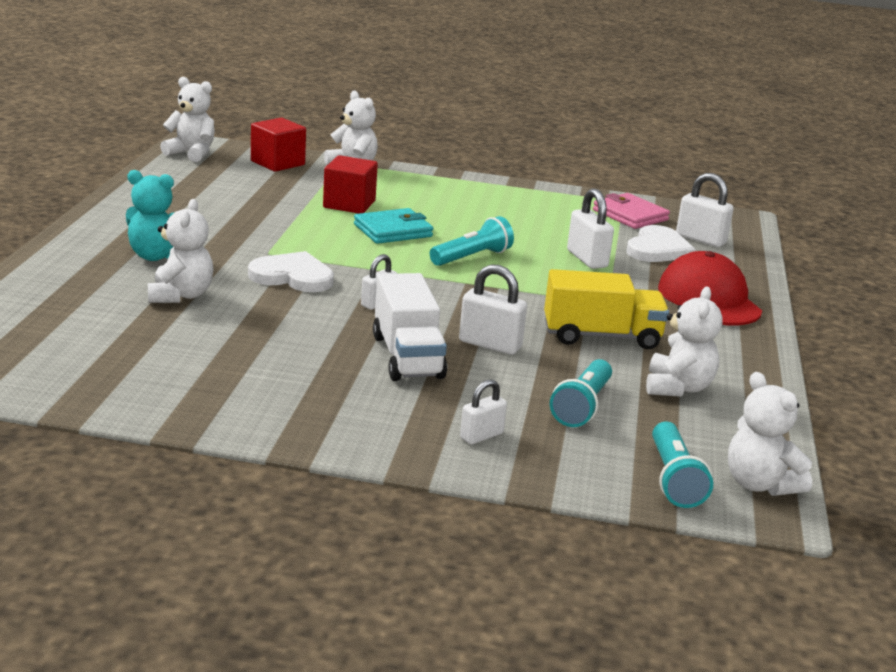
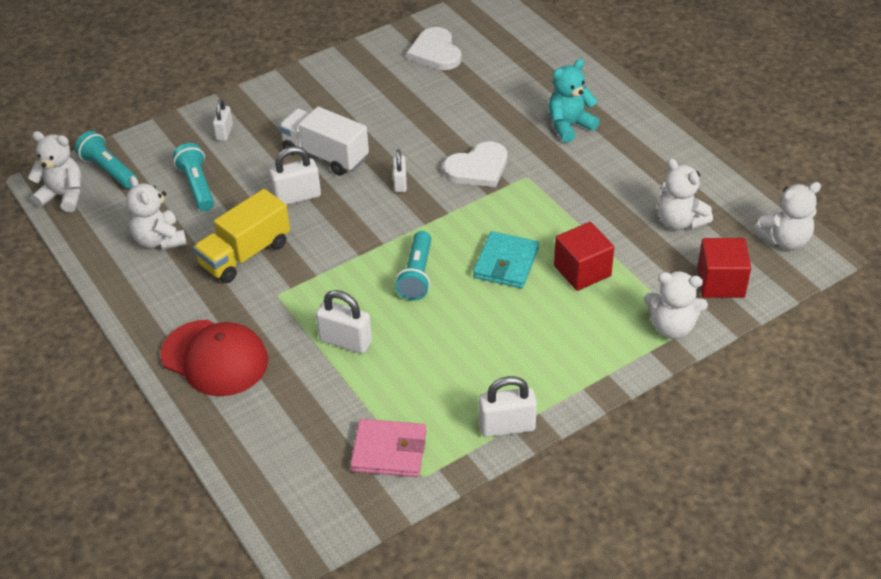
camera: 140 degrees right, 20 degrees up
white teddy bear [148,199,214,303] -> white teddy bear moved to [658,158,713,230]
white heart [626,225,696,262] -> white heart moved to [407,27,462,70]
white padlock [676,173,734,247] -> white padlock moved to [479,376,537,437]

